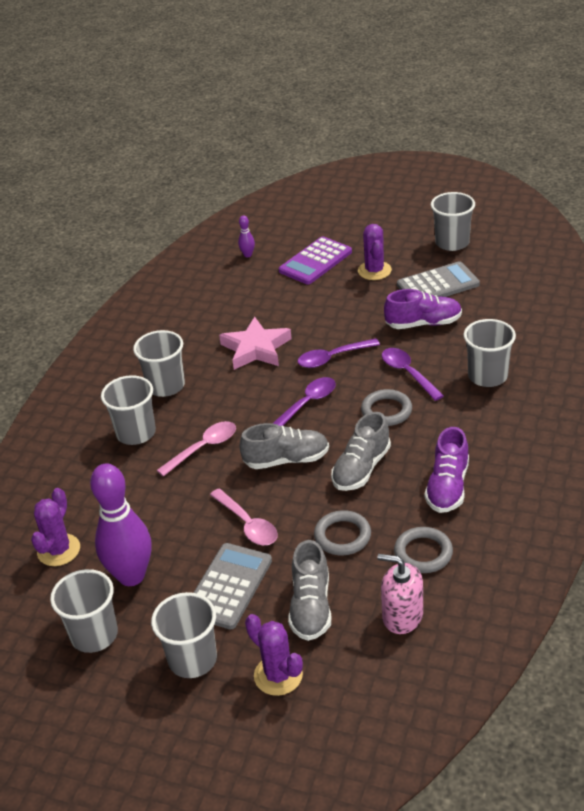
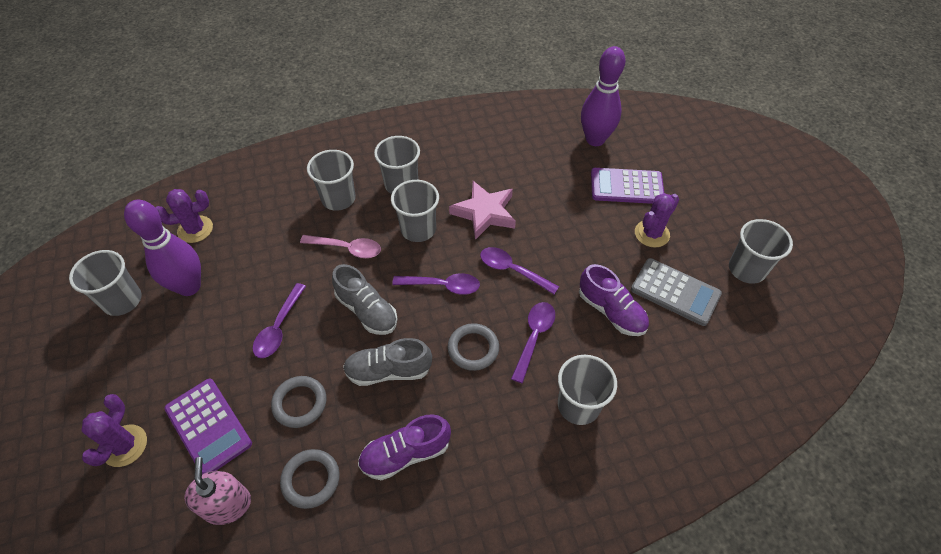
camera: 50 degrees right, 15 degrees up
grey cup [151,592,217,678] -> grey cup moved to [391,180,439,242]
grey calculator [193,543,272,629] -> none
pink spoon [210,489,278,545] -> purple spoon [252,283,306,358]
purple bowling pin [238,215,255,257] -> purple bowling pin [581,46,625,146], size x2.43
grey shoe [288,540,332,641] -> purple calculator [164,379,252,474]

